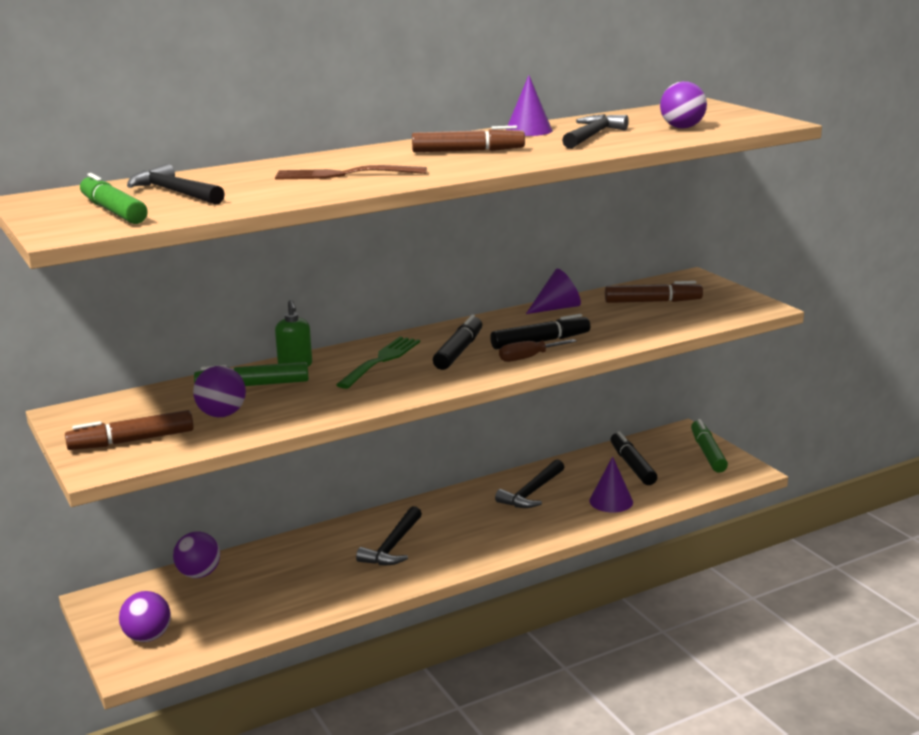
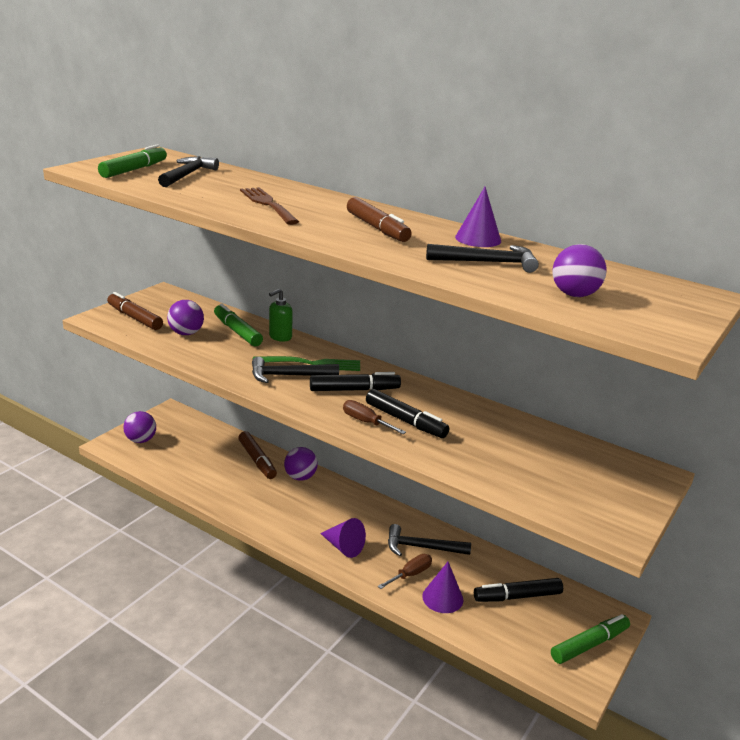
camera: 60 degrees right, 5 degrees up
purple ball [173,532,220,578] -> purple ball moved to [284,447,318,481]
black hammer [356,506,422,565] -> black hammer moved to [252,357,339,383]
purple cone [526,269,581,314] -> purple cone moved to [320,518,366,558]
brown marker [605,281,703,303] -> brown marker moved to [238,431,277,479]
black marker [611,431,657,485] -> black marker turned 150 degrees counterclockwise [474,578,563,602]
none -> brown screwdriver [378,554,432,589]

